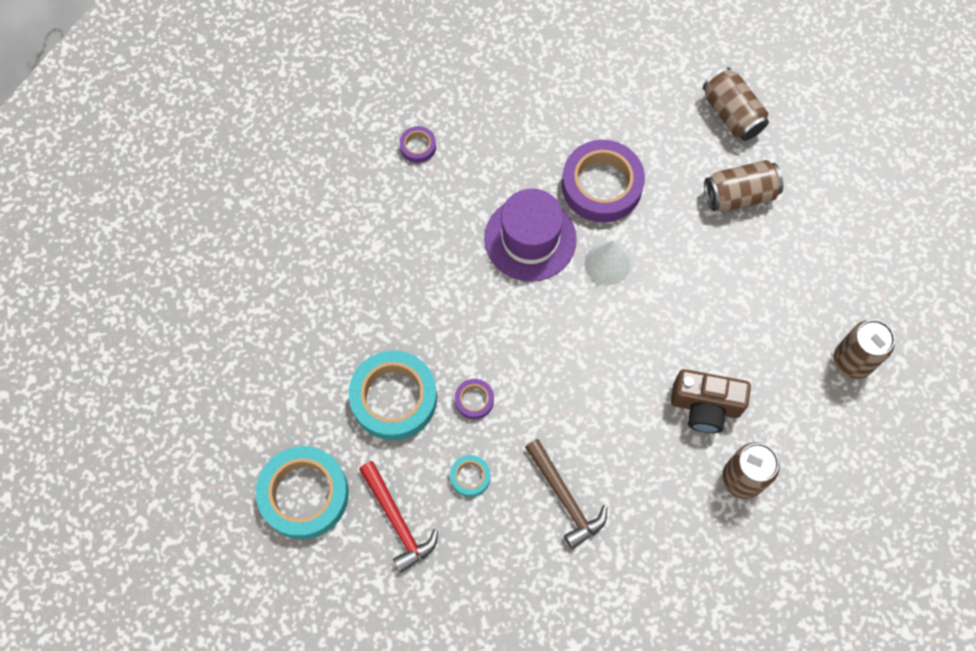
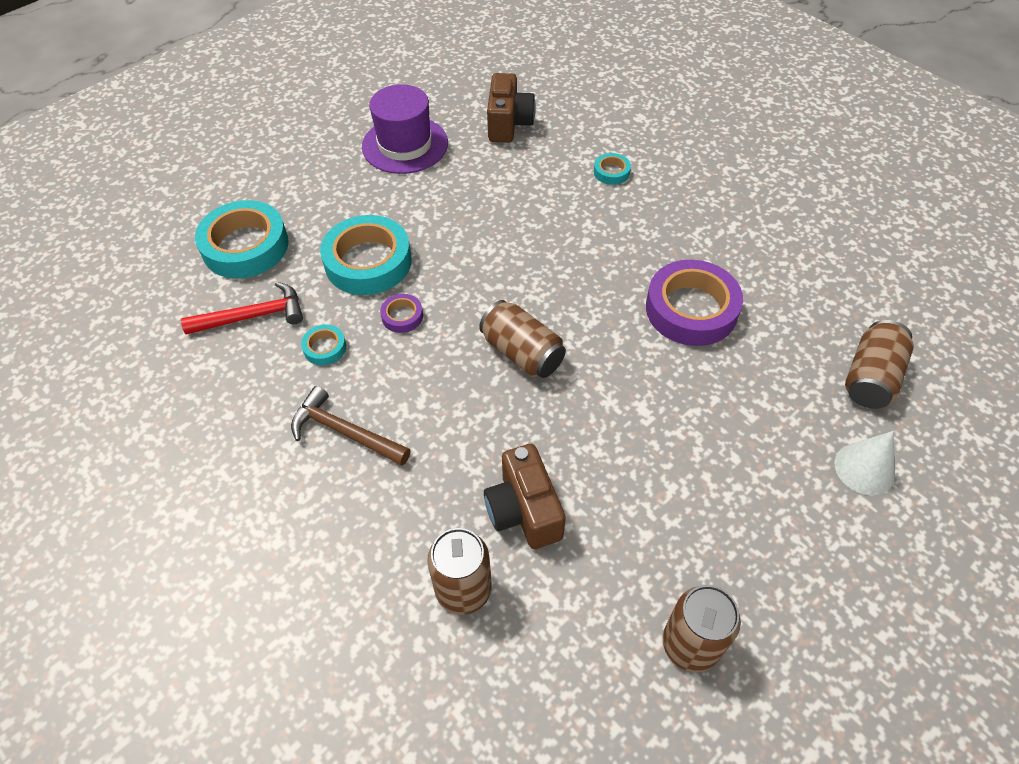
camera: 60 degrees right, 15 degrees down
red hammer [359,461,438,573] -> red hammer turned 135 degrees counterclockwise [181,282,303,334]
purple tape [399,126,436,163] -> turquoise tape [594,153,631,185]
purple hat [484,189,577,282] -> purple hat moved to [362,84,448,174]
brown hammer [525,439,607,549] -> brown hammer turned 90 degrees clockwise [291,386,411,466]
white cone [585,240,631,285] -> white cone moved to [834,431,895,495]
brown can [704,160,783,212] -> brown can moved to [479,300,566,378]
none -> brown camera [487,73,536,143]

